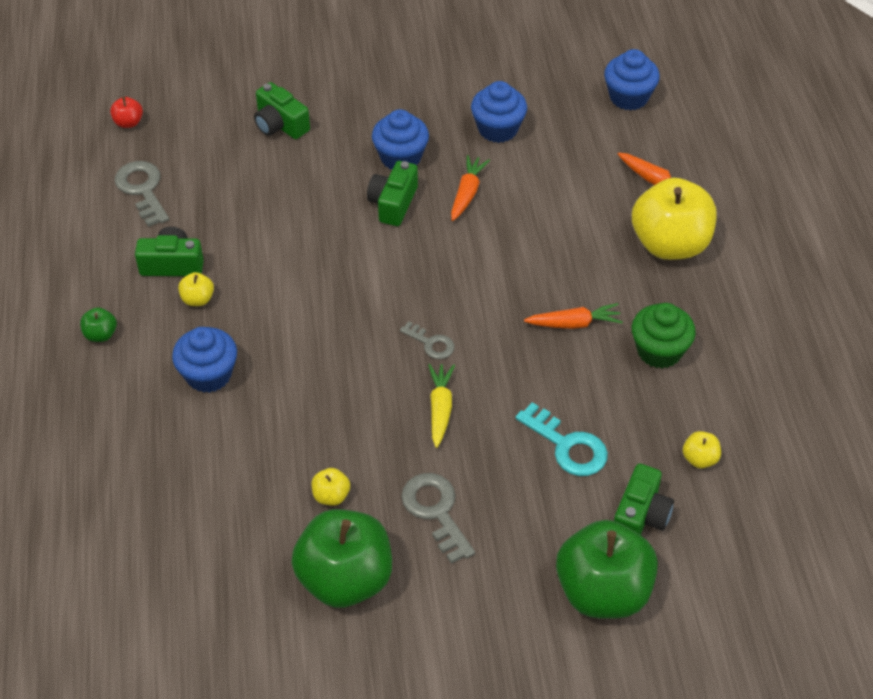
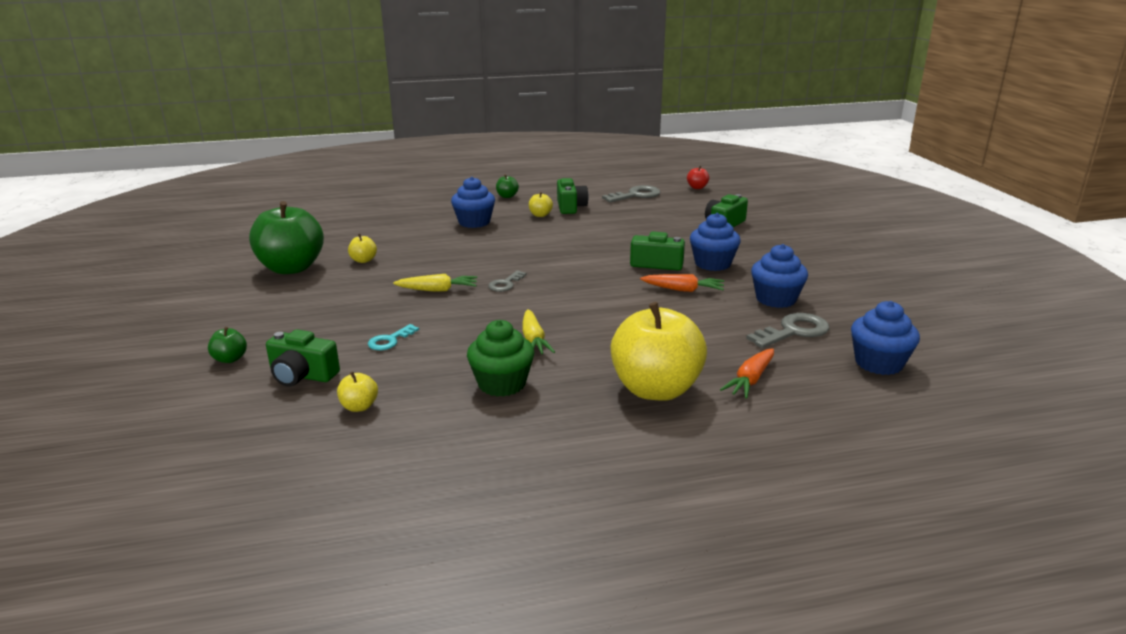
camera: 85 degrees right, 25 degrees down
grey key [401,473,475,564] -> grey key moved to [746,313,829,348]
turquoise key [515,402,608,476] -> turquoise key [368,324,419,350], size x0.61
orange carrot [524,303,623,329] -> yellow carrot [522,309,555,354]
green apple [556,520,658,619] -> green apple [208,327,247,363], size x0.41

